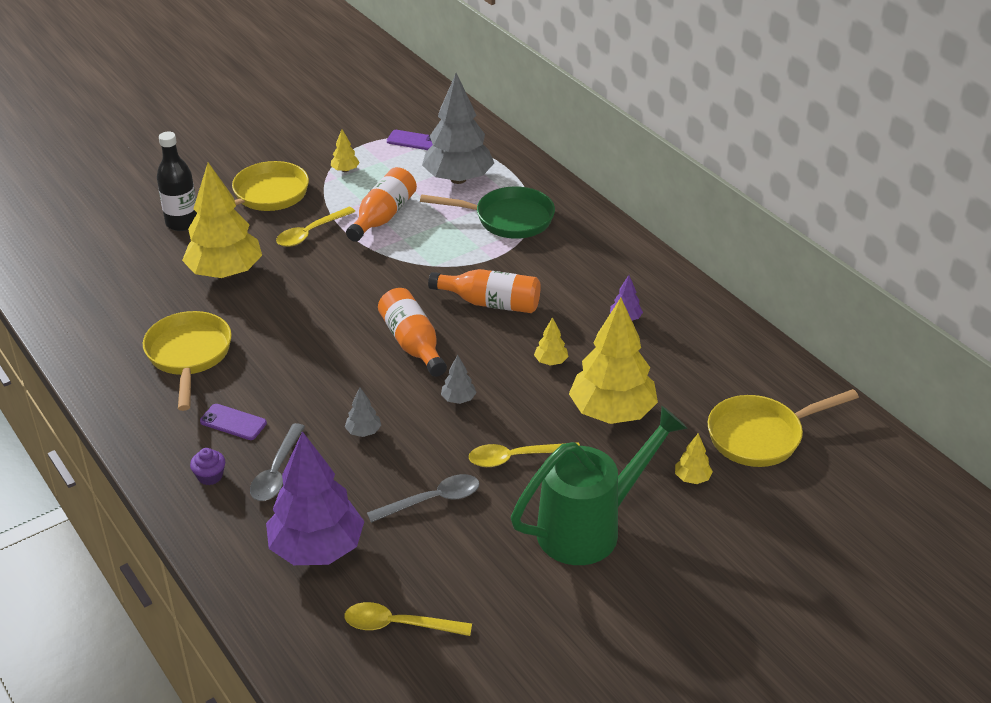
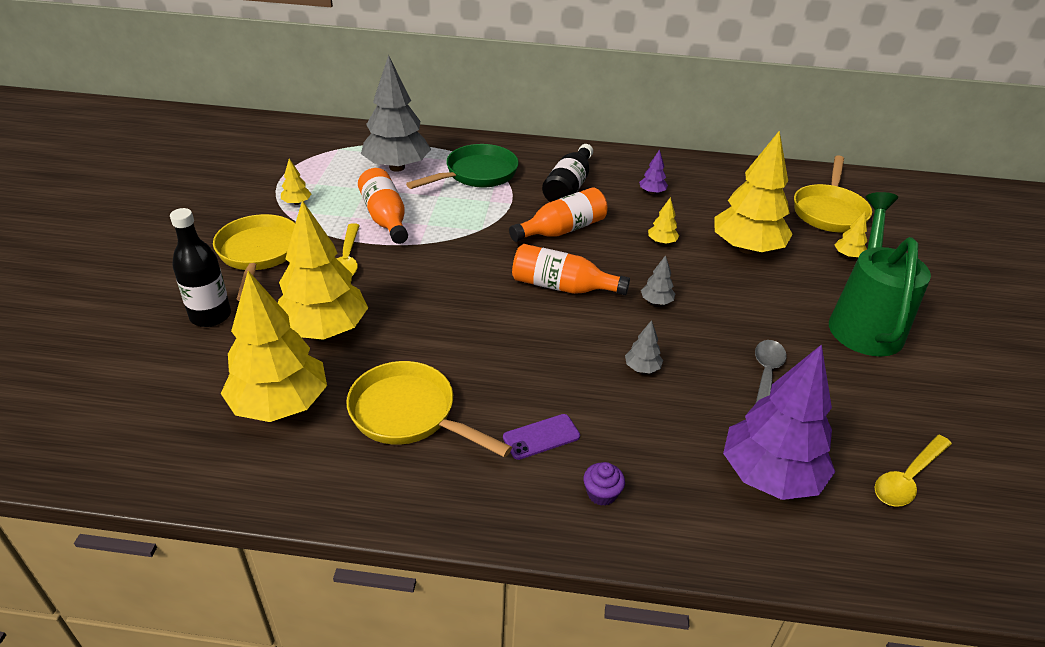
camera: 50 degrees left, 0 degrees up
grey spoon [250,423,305,501] -> none
purple phone [387,130,433,150] -> none
yellow spoon [469,442,580,467] -> none
none -> yellow tree [221,271,327,422]
none -> black bottle [542,144,593,202]

